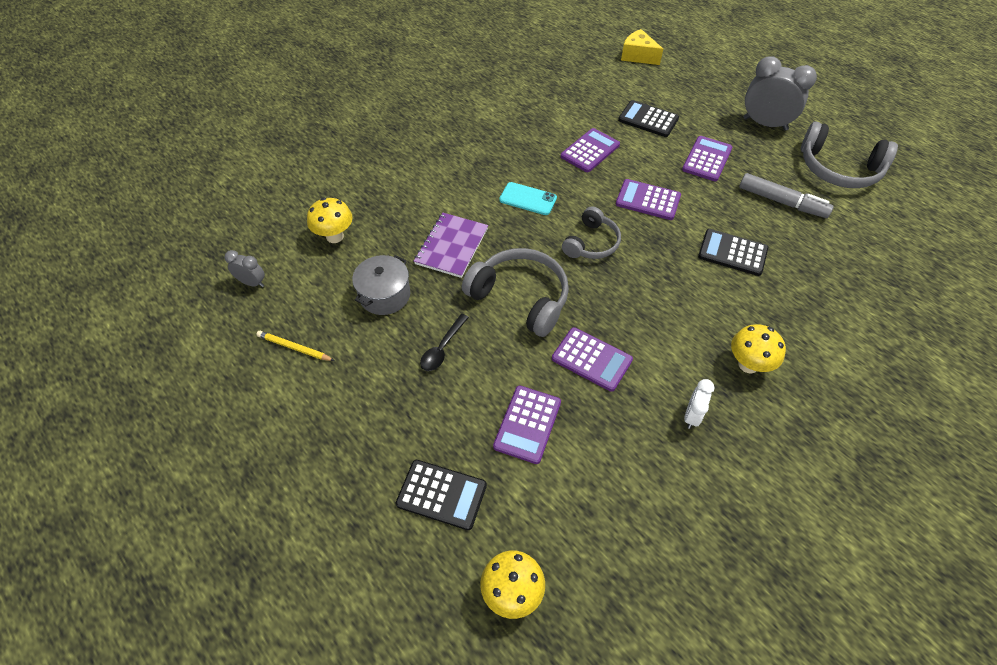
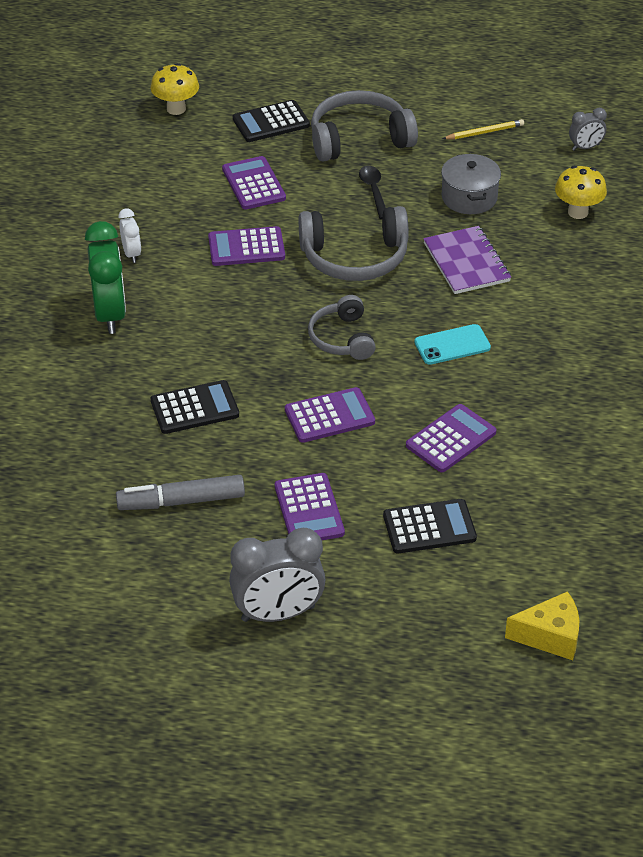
camera: 140 degrees right, 10 degrees down
purple calculator [561,128,620,172] -> purple calculator turned 135 degrees counterclockwise [406,404,497,472]
yellow mushroom [731,324,786,374] -> green clock [85,221,126,334]
grey headphones [801,121,898,188] -> grey headphones moved to [311,90,418,161]

